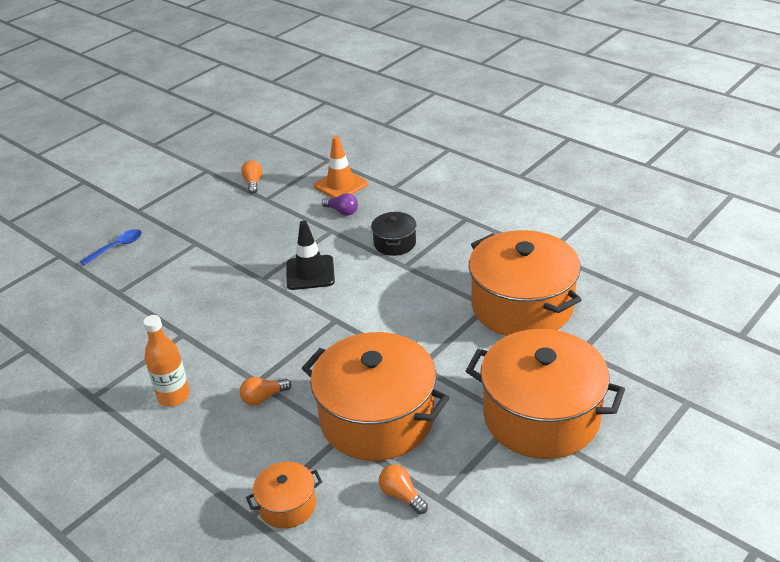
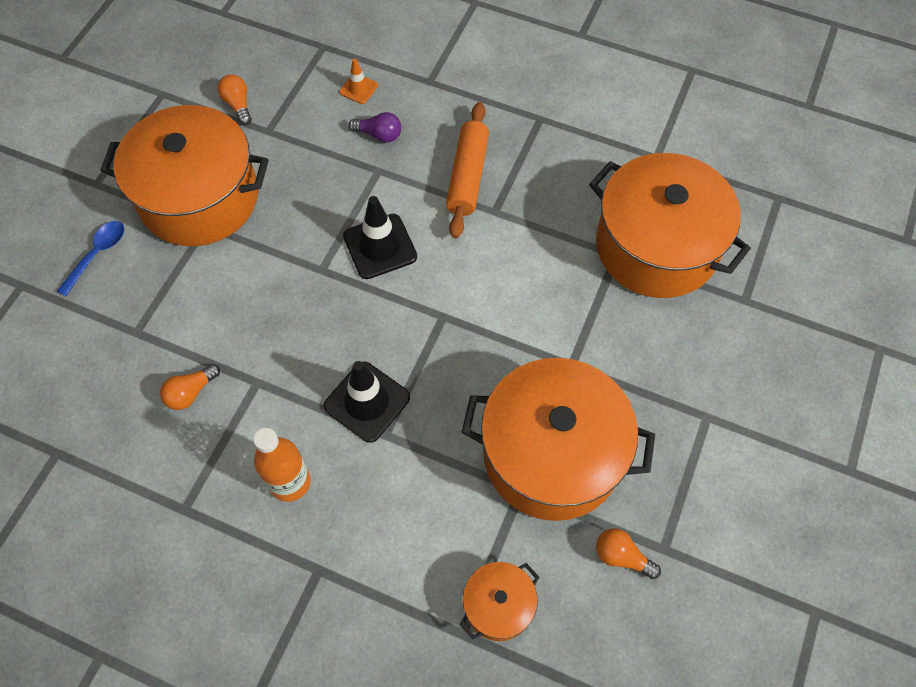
camera: 20 degrees left, 25 degrees up
orange light bulb [240,377,292,406] -> orange light bulb moved to [160,364,220,410]
orange traffic cone [314,136,368,198] -> orange traffic cone [339,59,378,104], size x0.55
black pot [371,212,417,256] -> orange rolling pin [446,102,489,238]
orange pot [466,329,625,459] -> orange pot moved to [100,105,269,246]
none -> black traffic cone [323,361,410,443]

